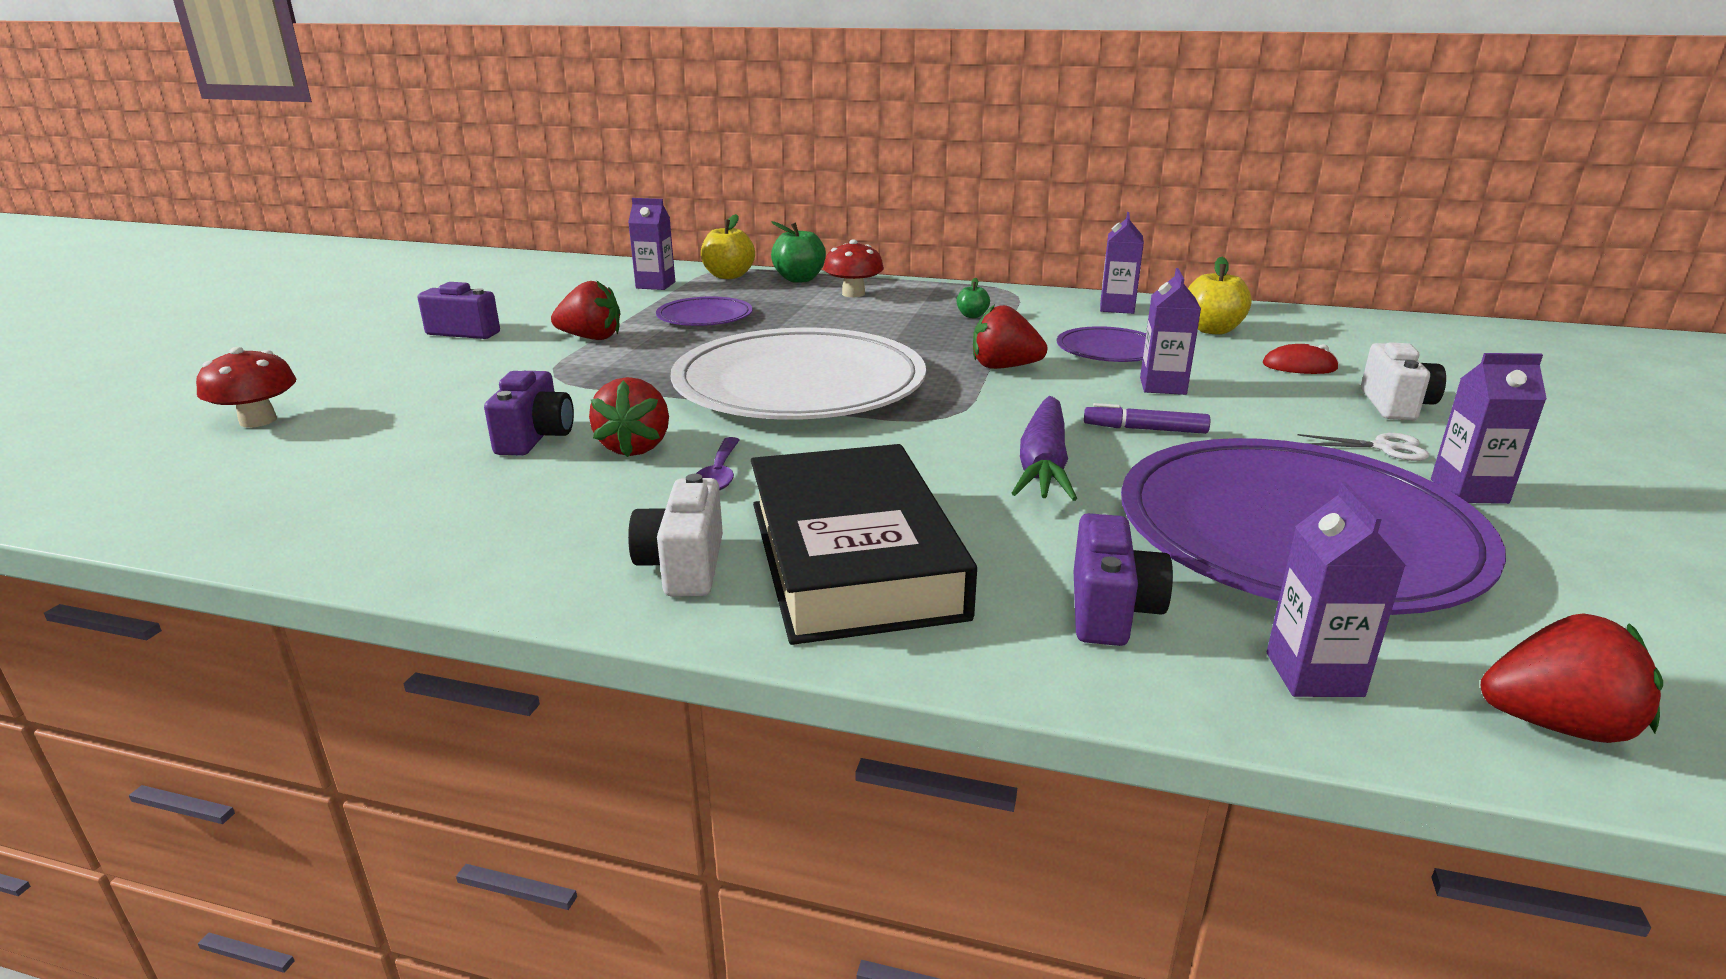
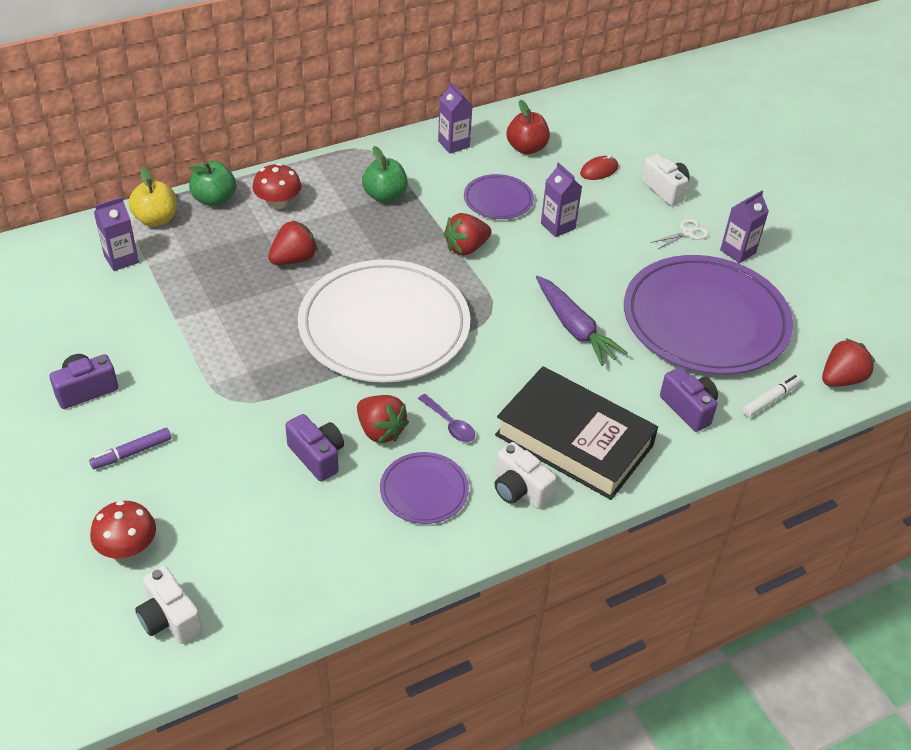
camera: 45 degrees left, 20 degrees up
red strawberry [551,280,620,340] -> red strawberry moved to [268,220,318,265]
purple plate [656,296,753,326] -> purple plate moved to [380,452,469,524]
green apple [957,278,990,318] -> green apple [362,146,408,203], size x1.84
purple marker [1084,403,1210,434] -> purple marker moved to [89,428,171,469]
yellow apple [1188,257,1252,335] -> red apple [507,100,550,155]
purple carton [1267,482,1406,697] -> white marker [742,375,801,417]
none -> white camera [135,566,203,644]

